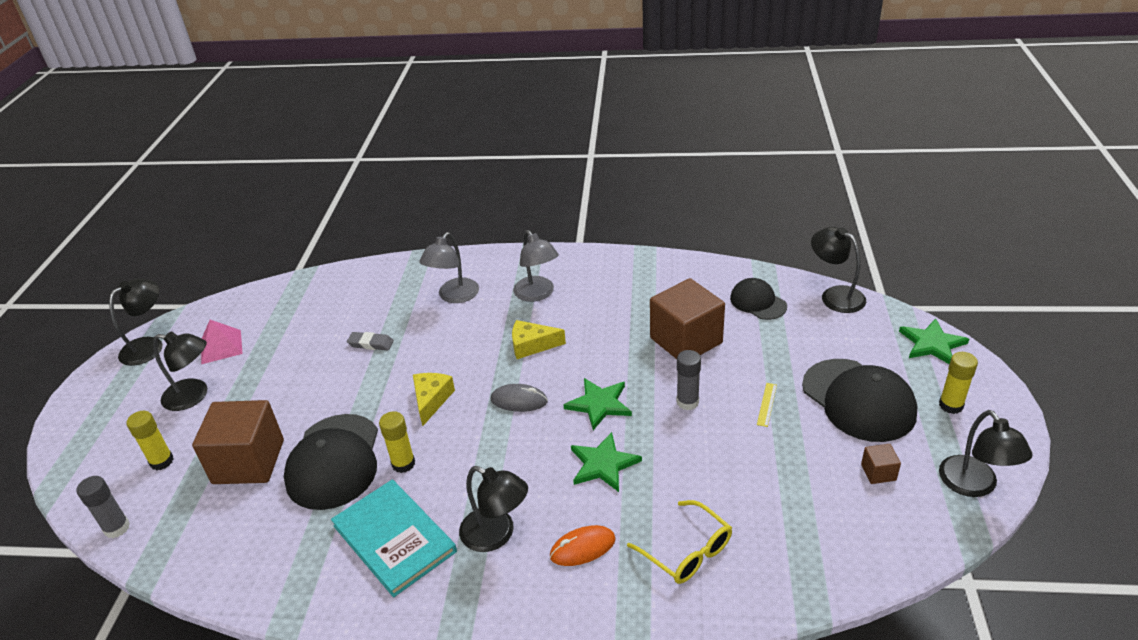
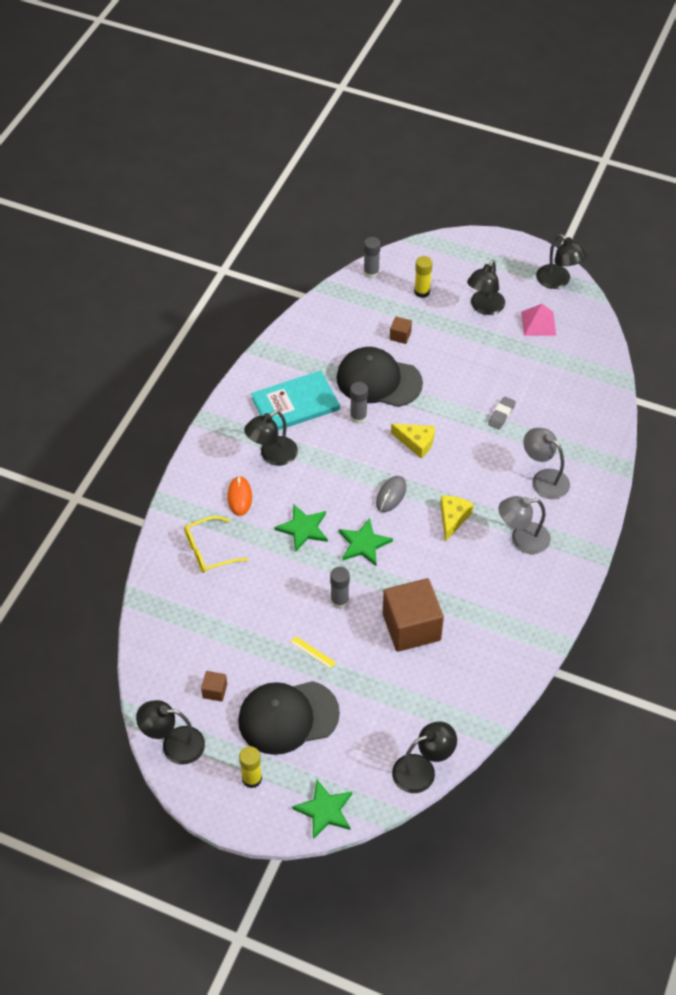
camera: 105 degrees right, 15 degrees up
brown cube [192,400,284,484] -> brown cube [390,317,412,344], size x0.43
yellow glue stick [379,411,415,473] -> grey glue stick [350,382,368,424]
black cap [730,278,787,320] -> none

